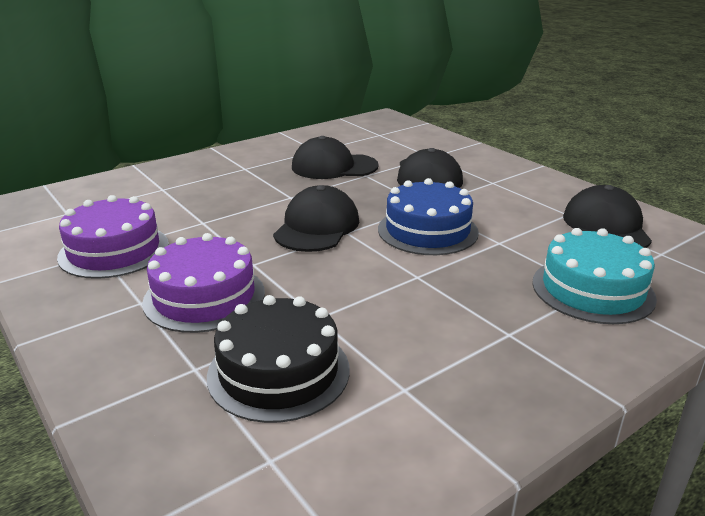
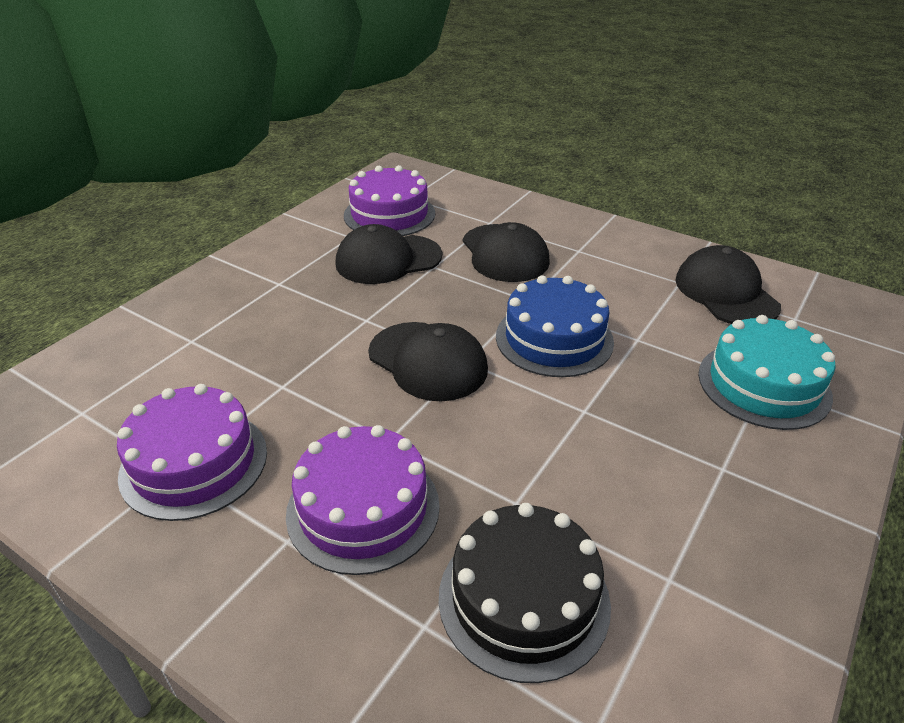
camera: 20 degrees left, 10 degrees up
black cap [273,185,359,252] -> black cap turned 135 degrees clockwise [368,322,488,401]
none -> purple cake [344,165,435,236]

